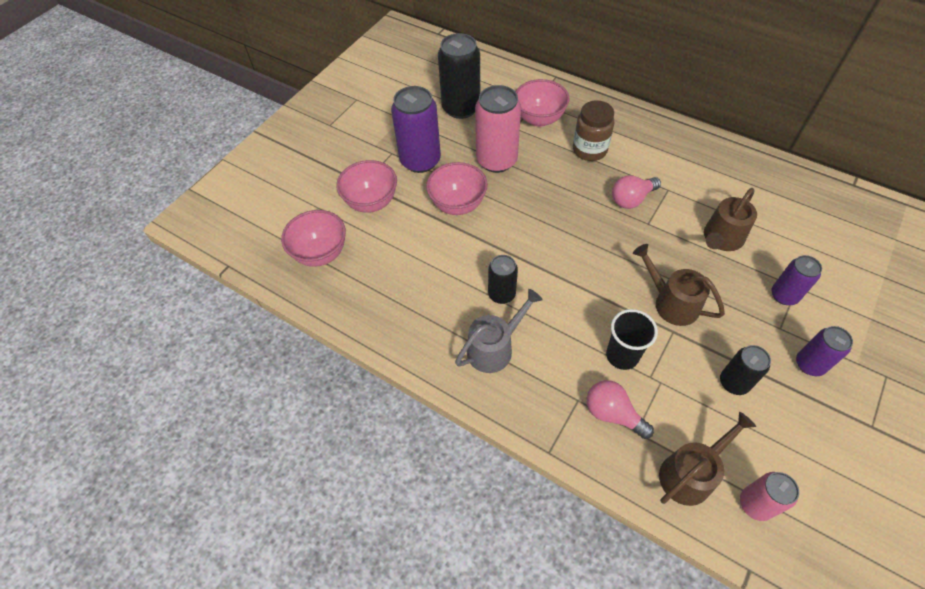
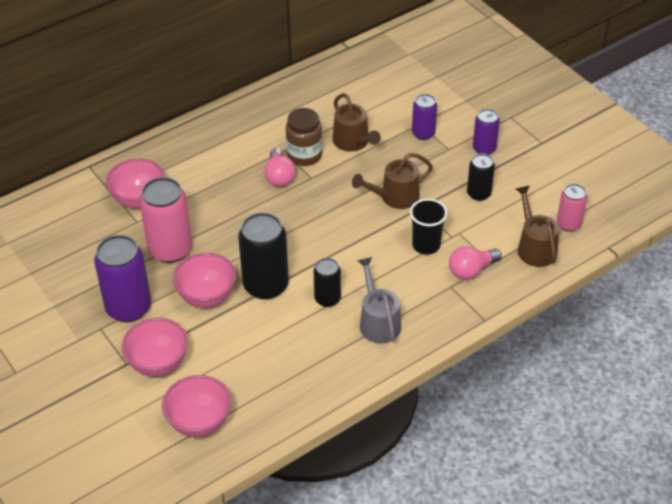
camera: 70 degrees left, 10 degrees down
black can [438,33,480,119] -> black can moved to [238,213,289,300]
brown jar [573,100,614,161] -> brown jar moved to [286,108,322,166]

